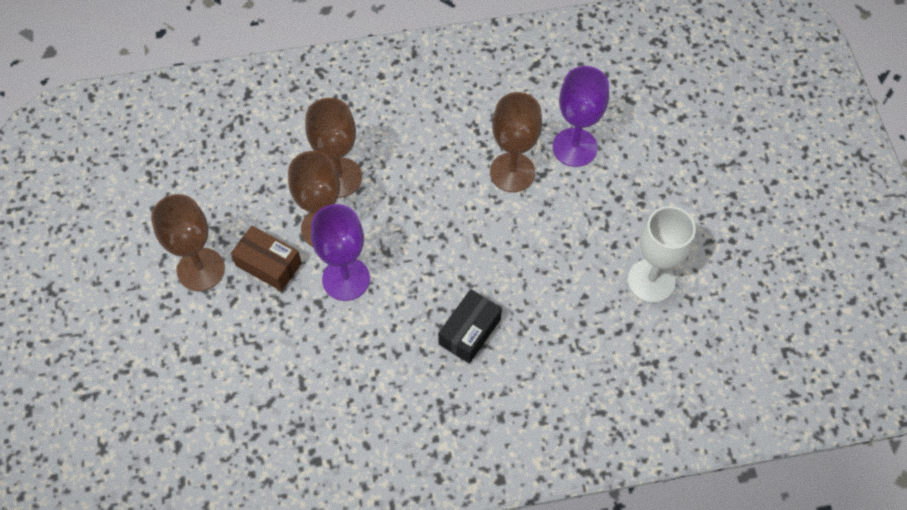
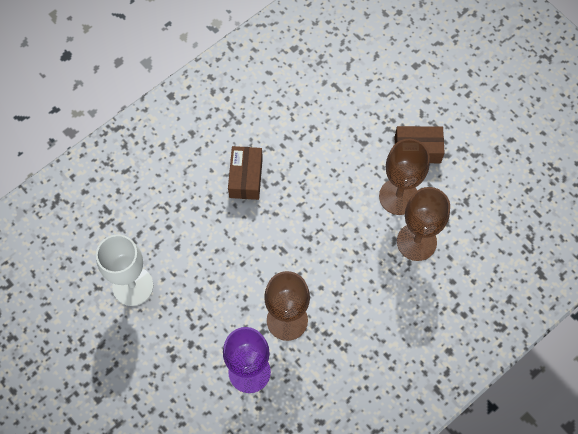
camera: 150 degrees right, 5 degrees up
brown goblet [151,194,225,291] -> none
purple goblet [311,204,370,301] -> none
black box [438,289,502,364] -> brown box [228,146,263,200]

